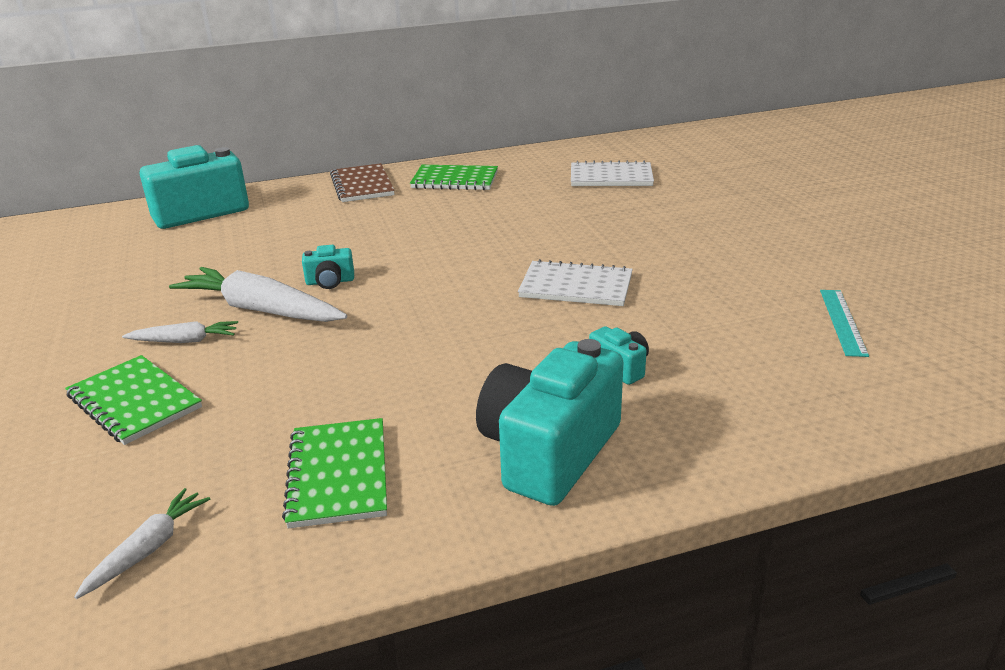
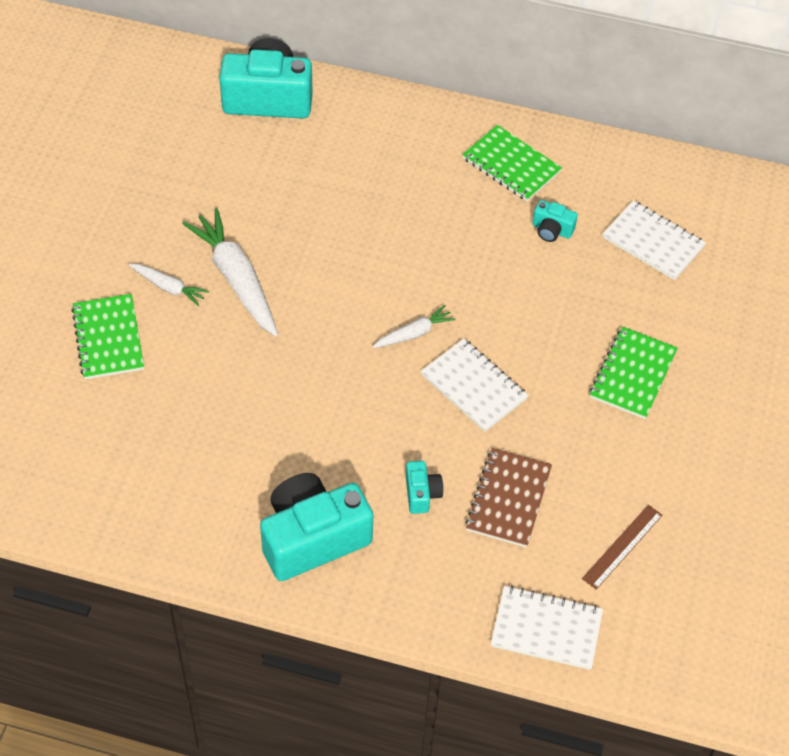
camera: 30 degrees right, 25 degrees up
white carrot [74,488,210,599] -> white carrot moved to [372,305,456,348]
green notebook [282,418,387,529] -> green notebook moved to [590,327,678,419]
turquoise camera [302,245,354,289] -> turquoise camera moved to [532,200,578,242]
brown notebook [330,163,395,202] -> brown notebook moved to [465,448,552,547]
turquoise ruler [820,290,869,357] -> brown ruler [582,505,663,590]
none -> white notebook [491,586,603,670]

